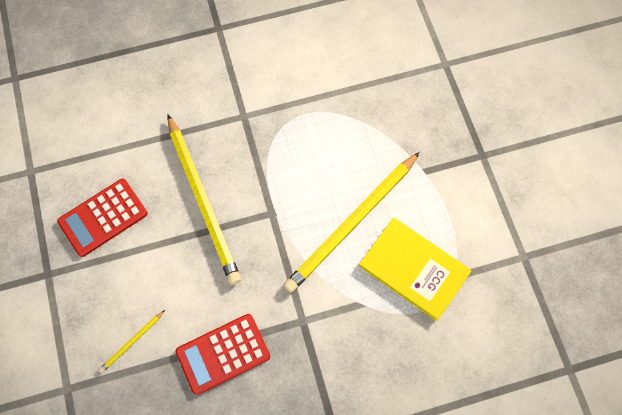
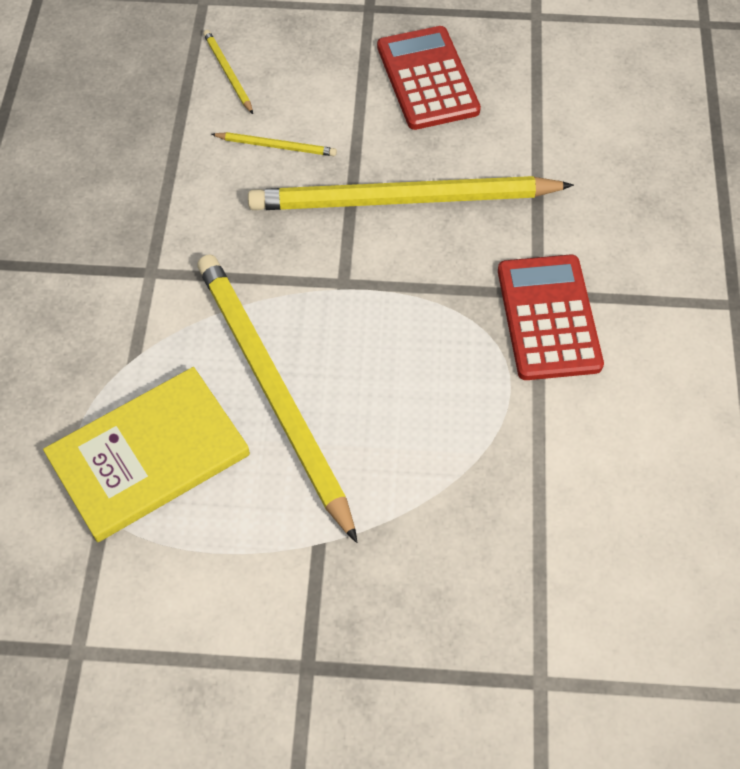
camera: 110 degrees right, 10 degrees down
red calculator [175,314,270,395] -> red calculator moved to [498,255,604,380]
none -> yellow pencil [211,132,337,156]

